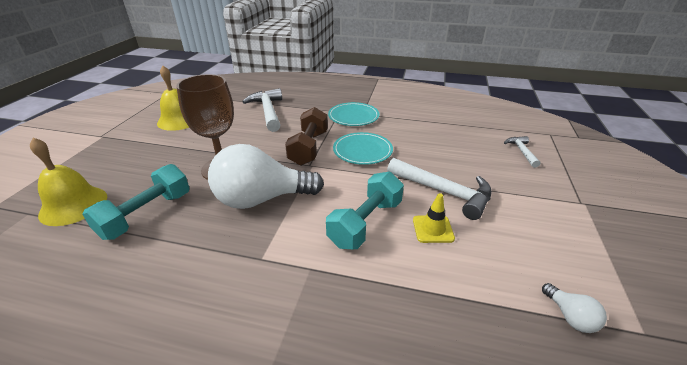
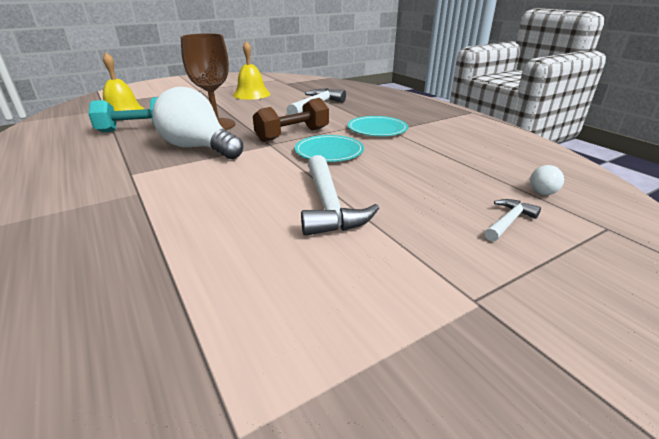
camera: 45 degrees right, 5 degrees down
turquoise dumbbell [326,172,404,249] -> none
yellow traffic cone [413,193,455,243] -> none
white light bulb [542,283,607,333] -> white light bulb moved to [530,165,564,195]

